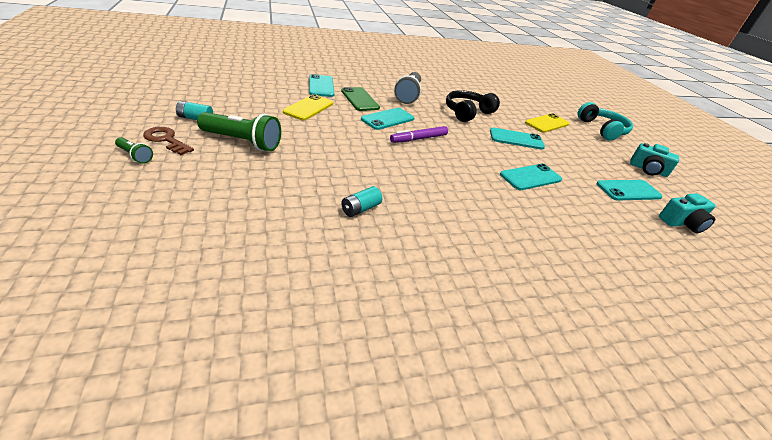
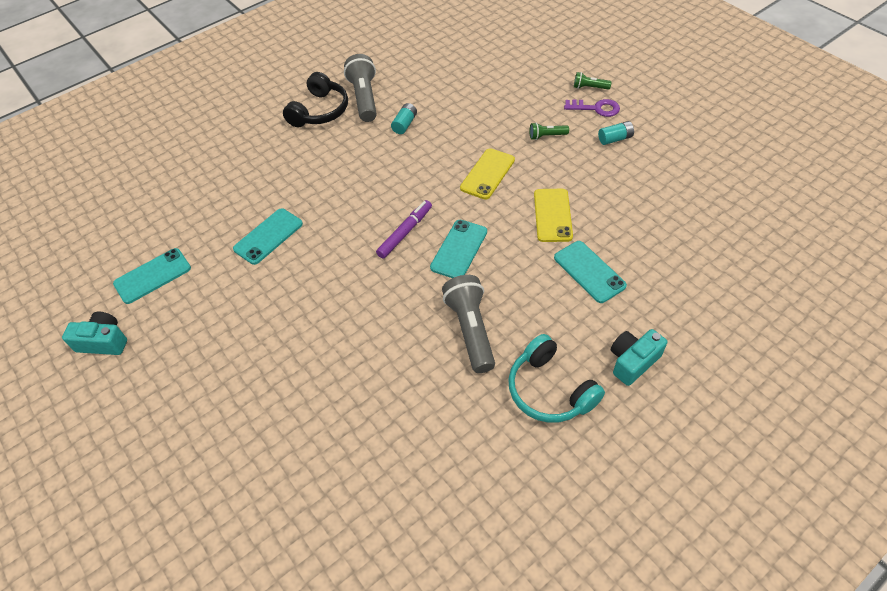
camera: 165 degrees right, 15 degrees up
brown key [143,127,194,155] -> purple key [564,99,620,117]
green flashlight [197,112,281,151] -> green flashlight [529,123,569,140], size x0.49
green phone [341,87,380,111] -> none
black headphones [446,90,500,122] -> black headphones moved to [283,72,348,127]
turquoise phone [490,127,545,150] -> none
yellow phone [525,113,570,133] -> yellow phone moved to [460,148,515,200]
turquoise headphones [577,102,633,141] -> turquoise headphones moved to [508,334,605,423]
turquoise camera [659,193,716,233] -> turquoise camera moved to [611,329,667,386]
none -> grey flashlight [344,54,377,122]

